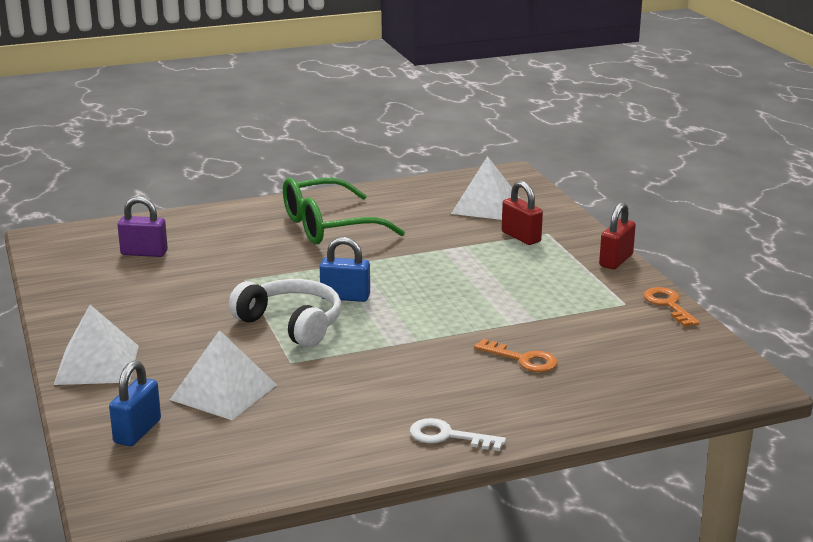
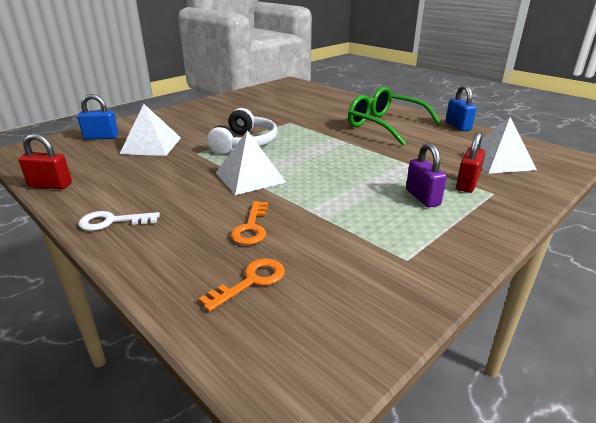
camera: 65 degrees right, 5 degrees up
white pyramid [54,305,139,385] -> white pyramid moved to [216,130,287,195]
purple padlock [118,196,168,257] -> purple padlock moved to [406,143,447,207]
blue padlock [320,237,370,302] -> blue padlock moved to [446,85,476,131]
white key [410,418,506,451] -> white key turned 90 degrees counterclockwise [78,211,160,231]
red padlock [599,202,636,269] -> red padlock moved to [18,133,72,189]
orange key [644,287,700,327] -> orange key moved to [198,258,285,312]

